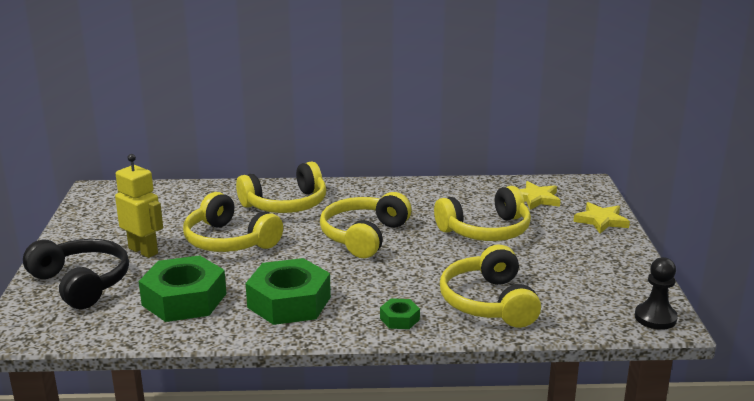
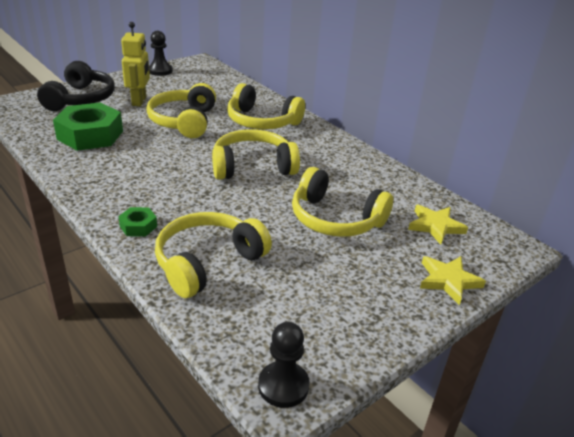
camera: 50 degrees right, 10 degrees up
green nut [246,258,331,325] -> none
none -> black pawn [149,31,173,76]

